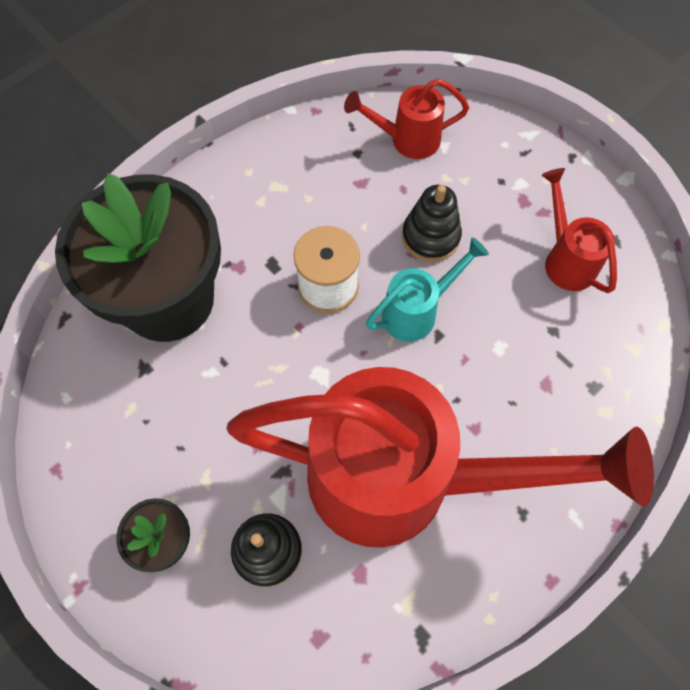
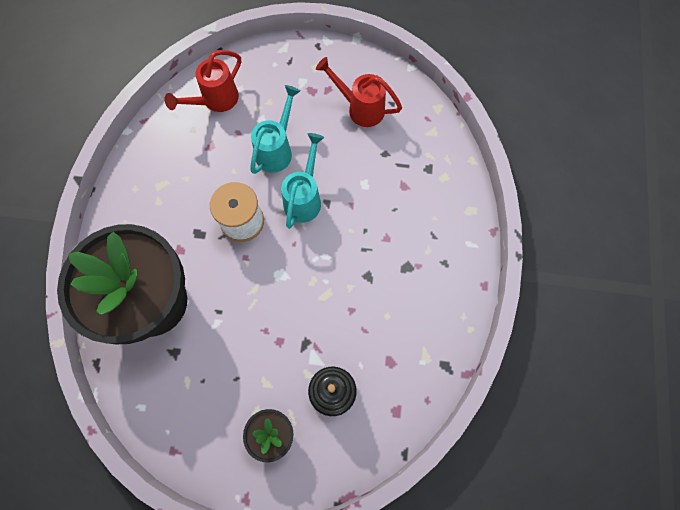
camera: 40 degrees left, 5 degrees up
red watering can [226,367,654,547] -> none
black stacking toy [402,185,462,262] -> turquoise watering can [250,85,300,174]

